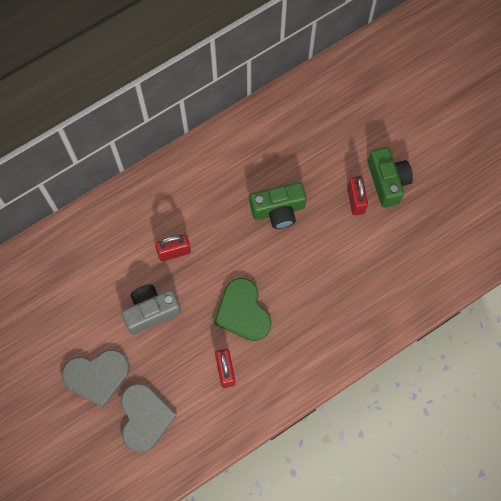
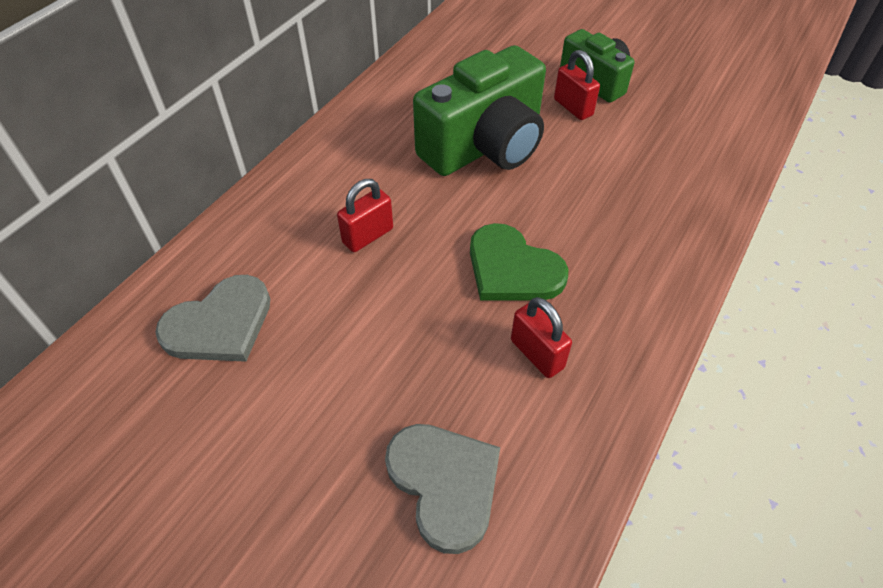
camera: 25 degrees left, 20 degrees down
grey heart [62,350,129,408] -> grey heart moved to [155,275,270,362]
grey camera [121,284,181,335] -> none
green camera [250,182,307,229] -> green camera [413,45,546,176], size x1.68

